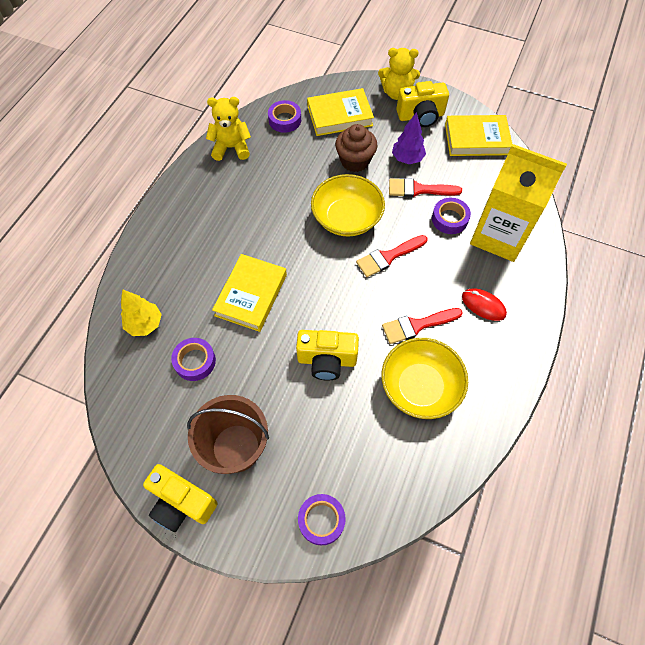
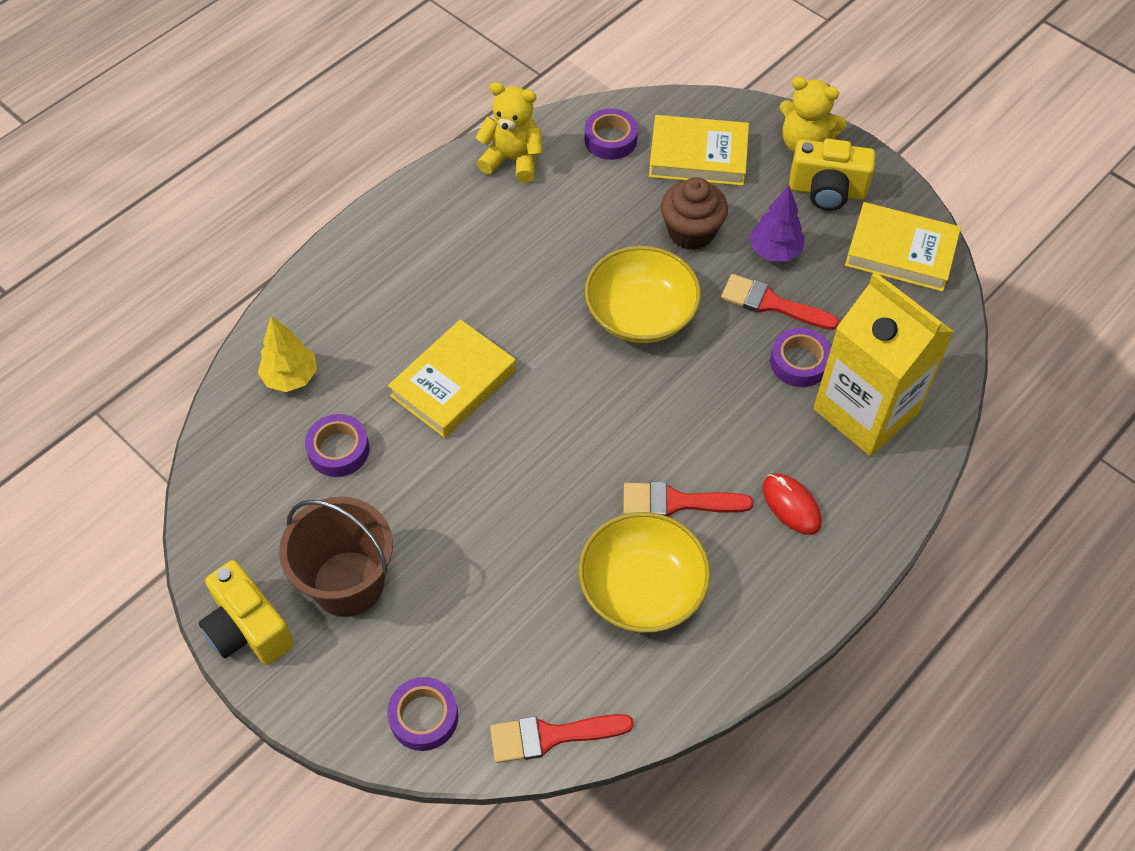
camera: 20 degrees right, 5 degrees down
yellow camera [296,330,359,381] -> none
red brush [356,235,428,277] -> red brush moved to [490,714,634,763]

